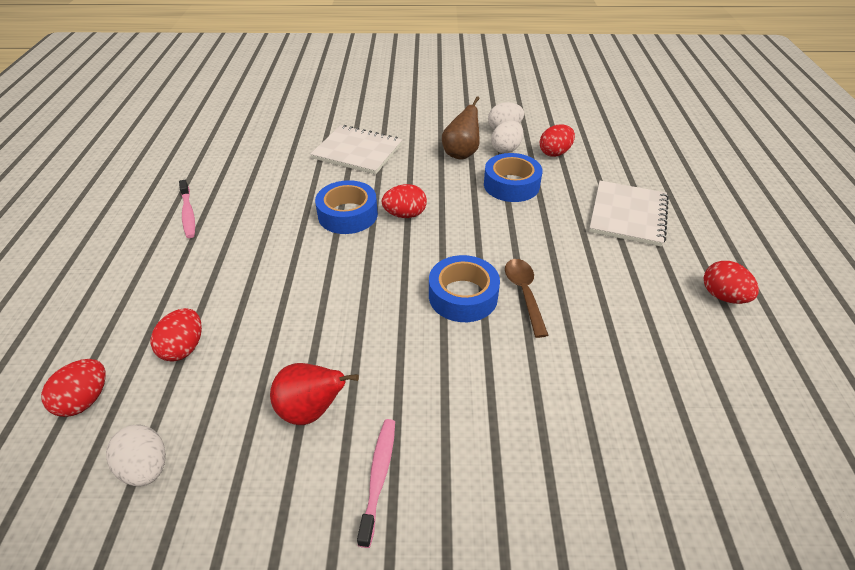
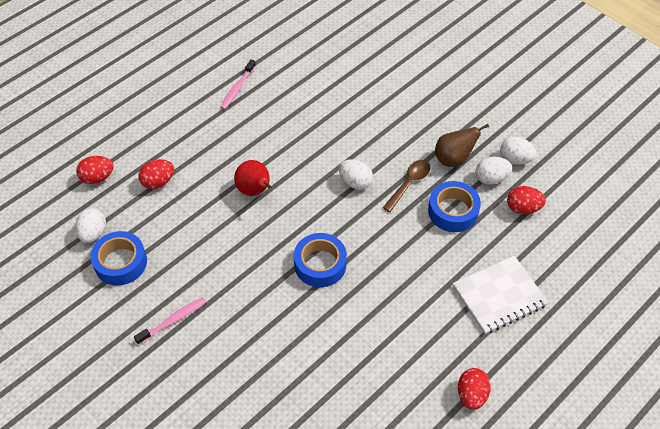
camera: 45 degrees right, 10 degrees up
red pear [270,363,359,425] -> red pear moved to [234,160,271,196]
white notebook [311,125,402,174] -> none
blue tape [315,180,378,234] -> blue tape moved to [90,231,147,286]
red egg [382,184,427,218] -> white egg [339,160,373,190]
brown spoon [505,259,548,338] -> brown spoon moved to [383,160,430,212]

